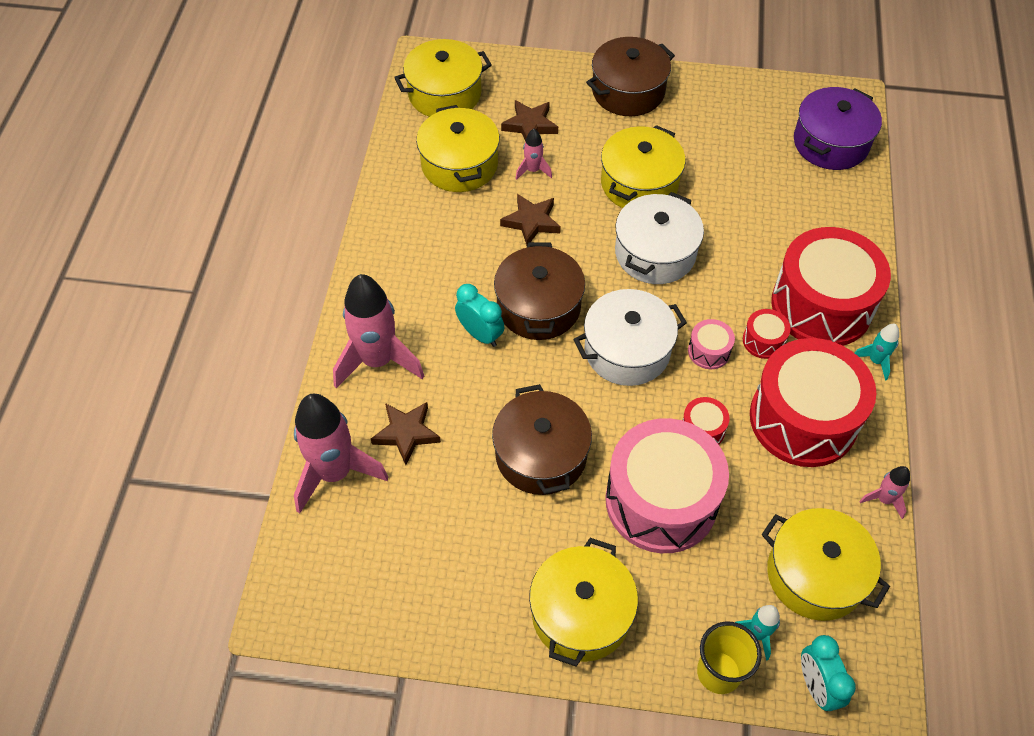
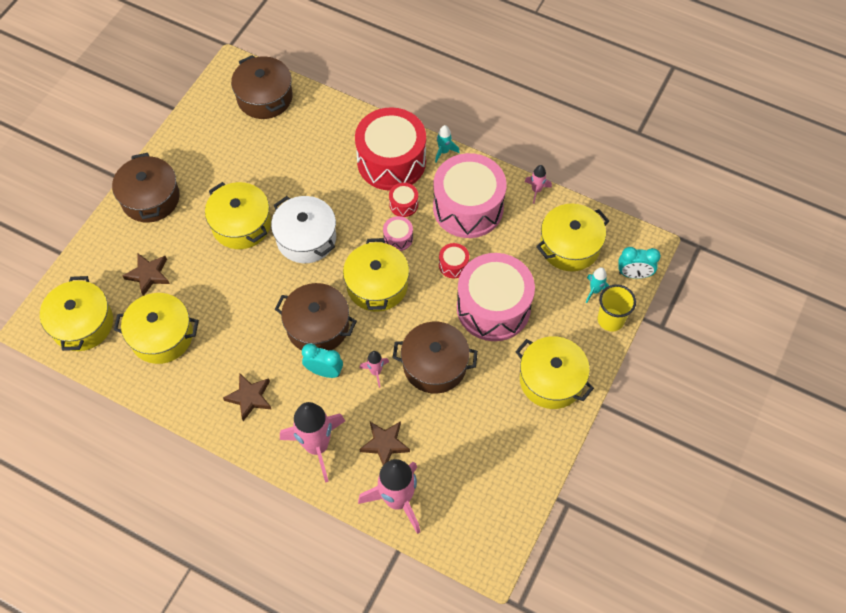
camera: 70 degrees left, 5 degrees up
turquoise clock [455,284,504,347] -> turquoise clock turned 45 degrees clockwise [302,343,343,378]
brown star [500,194,561,246] -> brown star moved to [223,373,272,421]
pink rocket [515,129,552,180] -> pink rocket moved to [360,351,389,388]
white pot [573,289,687,386] -> yellow pot [343,238,409,312]
red drum [750,338,876,467] -> pink drum [433,153,506,238]
purple pot [794,87,882,170] -> brown pot [231,55,293,119]

